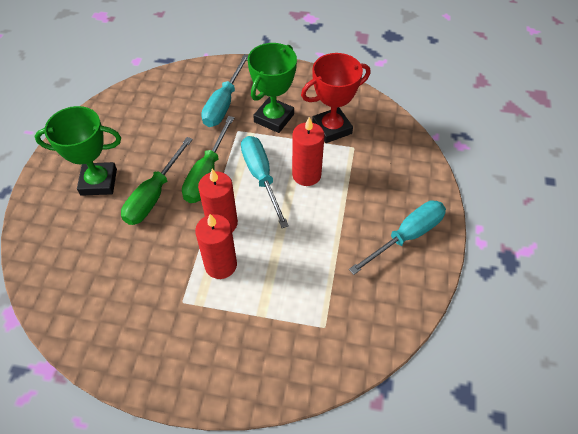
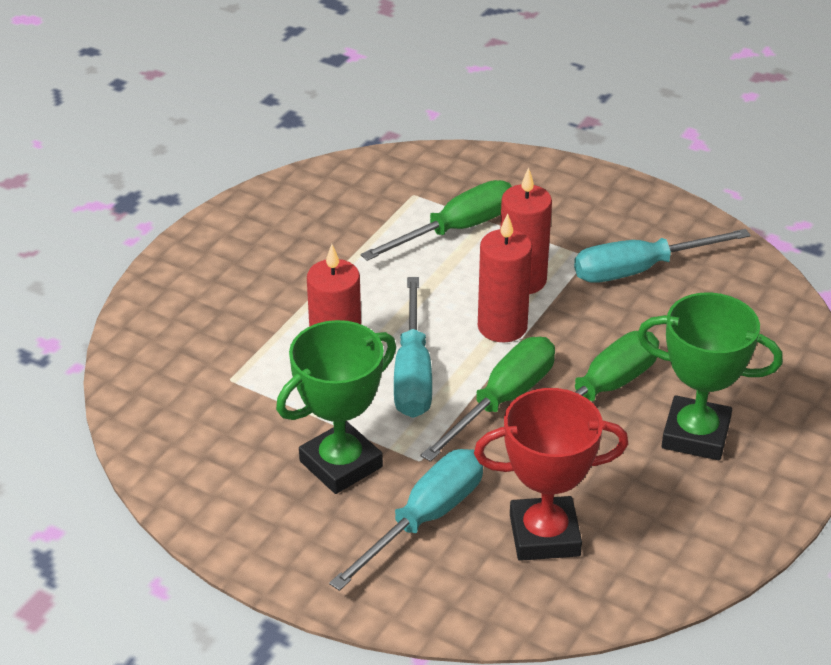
camera: 160 degrees left, 15 degrees down
red trophy [301,53,370,143] -> red trophy moved to [474,388,628,561]
turquoise screwdriver [349,200,446,275] -> turquoise screwdriver moved to [574,229,751,283]
none -> green screwdriver [361,180,512,261]

